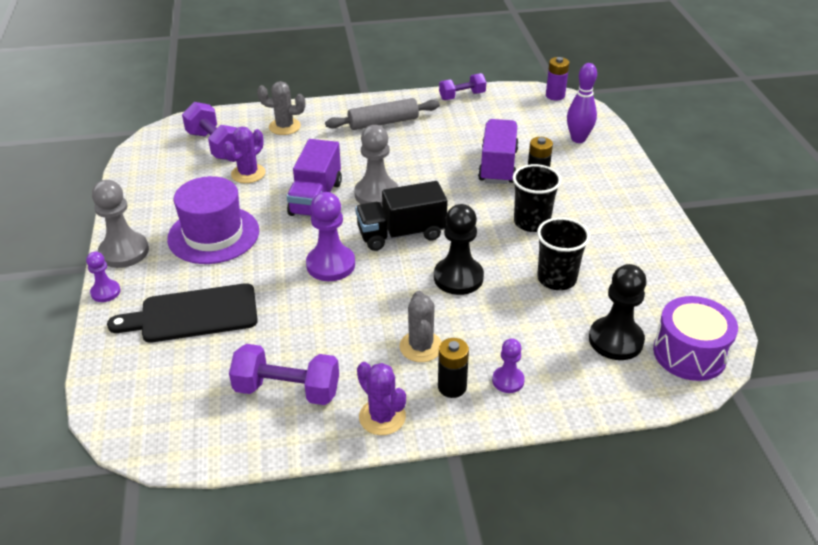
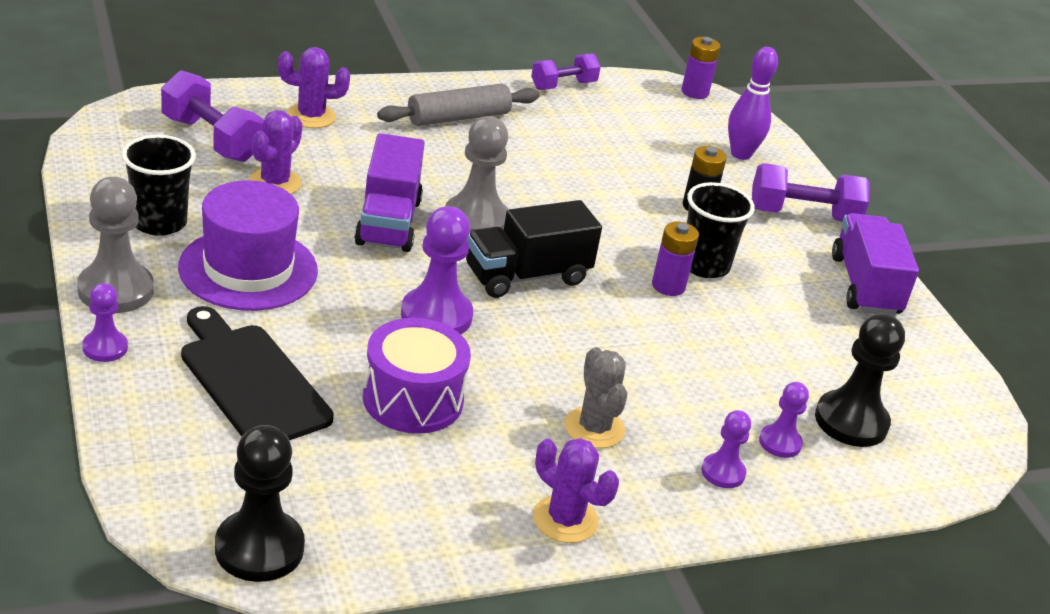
camera: 15 degrees left, 5 degrees down
black cutting board [107,283,258,343] -> black cutting board turned 75 degrees clockwise [181,306,334,440]
purple dumbbell [229,344,339,405] -> purple dumbbell moved to [752,163,870,222]
grey cactus [257,81,305,135] -> purple cactus [278,47,350,128]
black pawn [434,204,484,295] -> black pawn moved to [215,425,305,582]
black battery [438,338,469,398] -> none
purple truck [478,119,519,184] -> purple truck moved to [832,213,919,316]
black cup [537,217,590,290] -> black cup moved to [122,135,196,236]
purple drum [653,296,738,381] -> purple drum moved to [363,318,471,434]
none -> purple battery [652,222,699,296]
none -> purple pawn [759,382,809,458]

